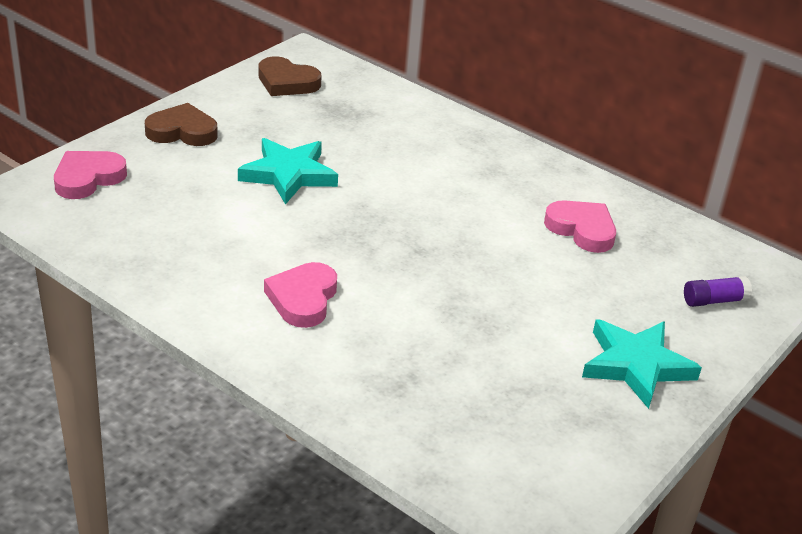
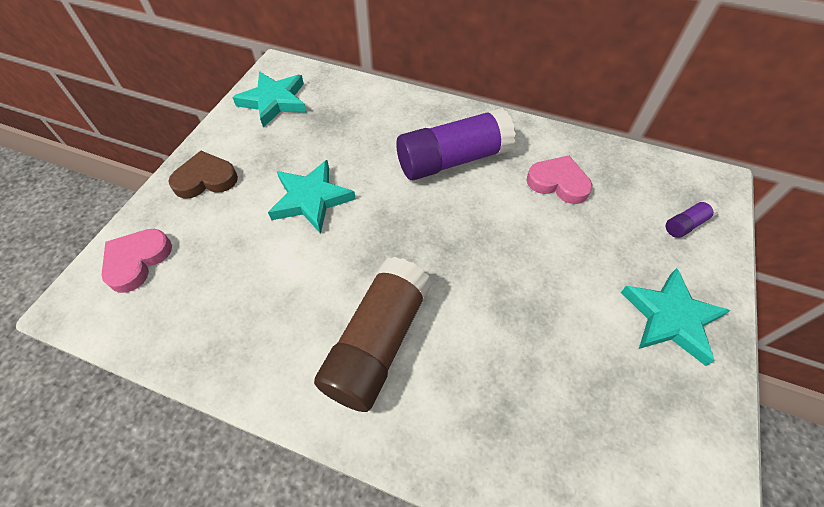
camera: 15 degrees left, 20 degrees up
brown heart [258,56,321,96] -> turquoise star [232,71,307,127]
pink heart [264,262,337,328] -> brown glue stick [314,257,432,412]
none -> purple glue stick [396,108,516,180]

